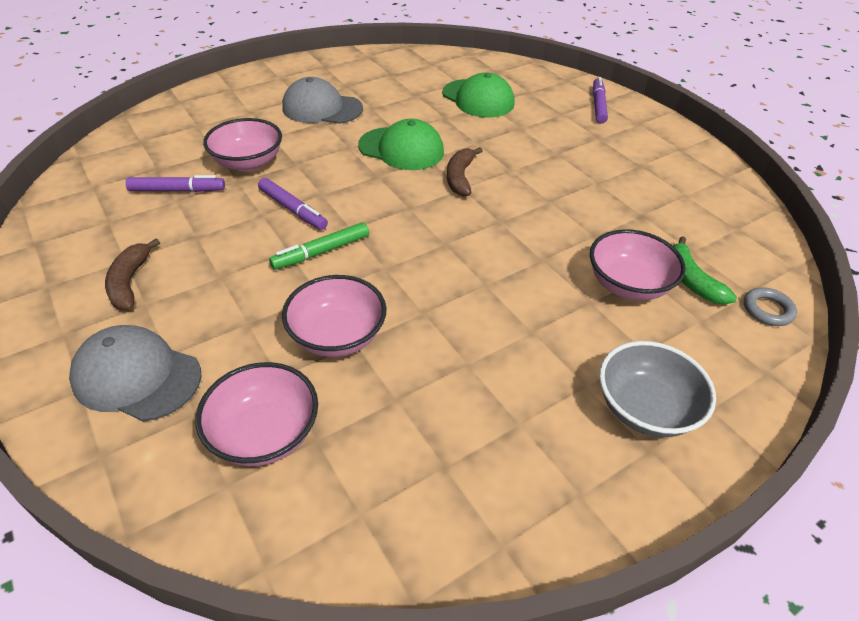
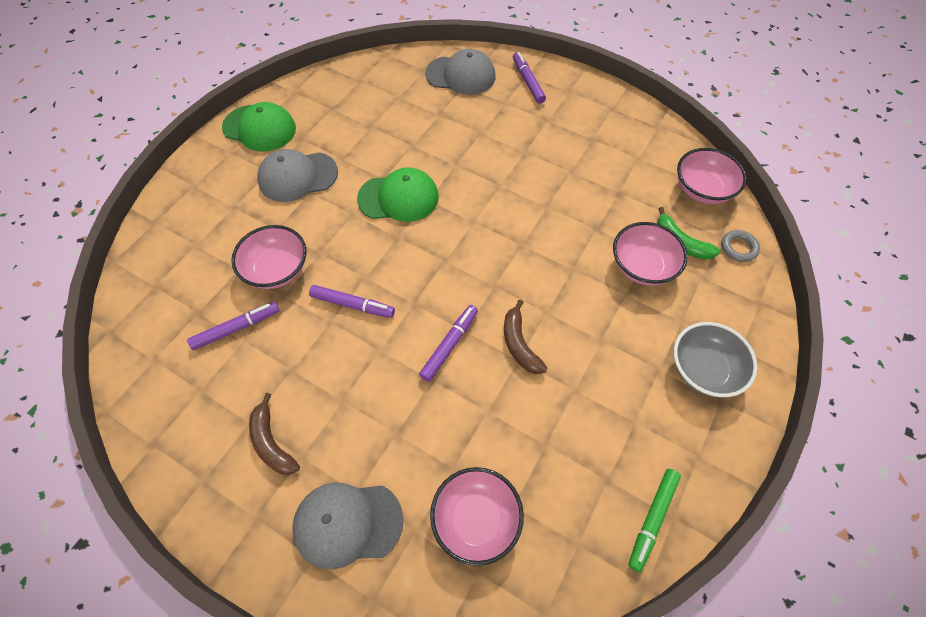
camera: 25 degrees left, 15 degrees up
green marker [269,222,369,270] -> green marker moved to [628,469,681,572]
pink bowl [282,275,386,357] -> pink bowl moved to [677,148,747,204]
green cap [442,72,514,118] -> green cap moved to [222,102,296,152]
brown banana [447,147,483,197] -> brown banana moved to [504,300,548,374]
none -> purple marker [419,305,478,382]
none -> grey cap [425,49,495,95]

